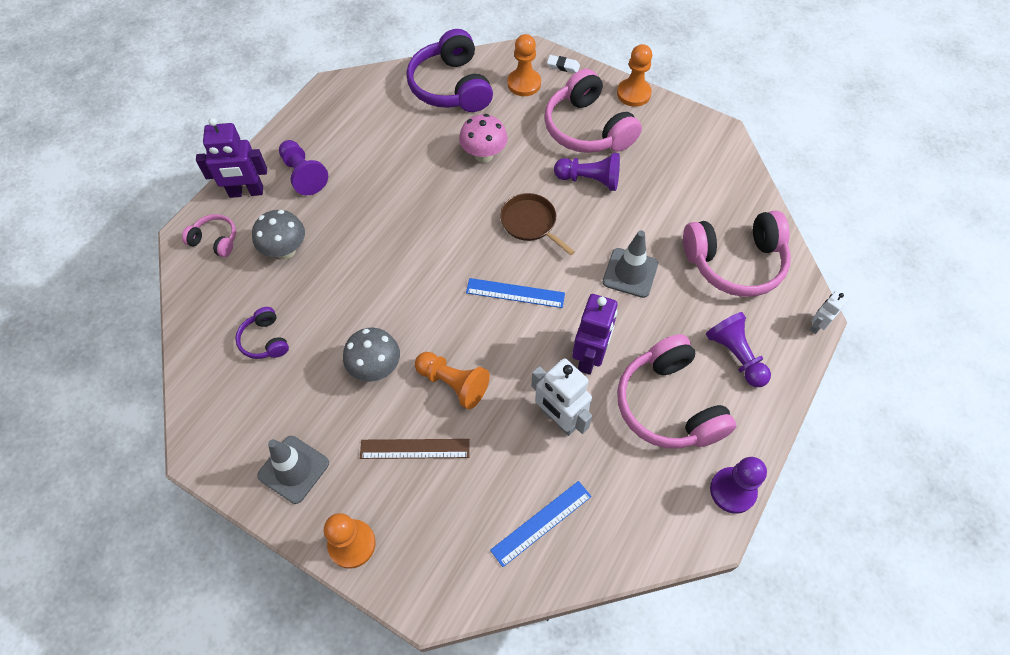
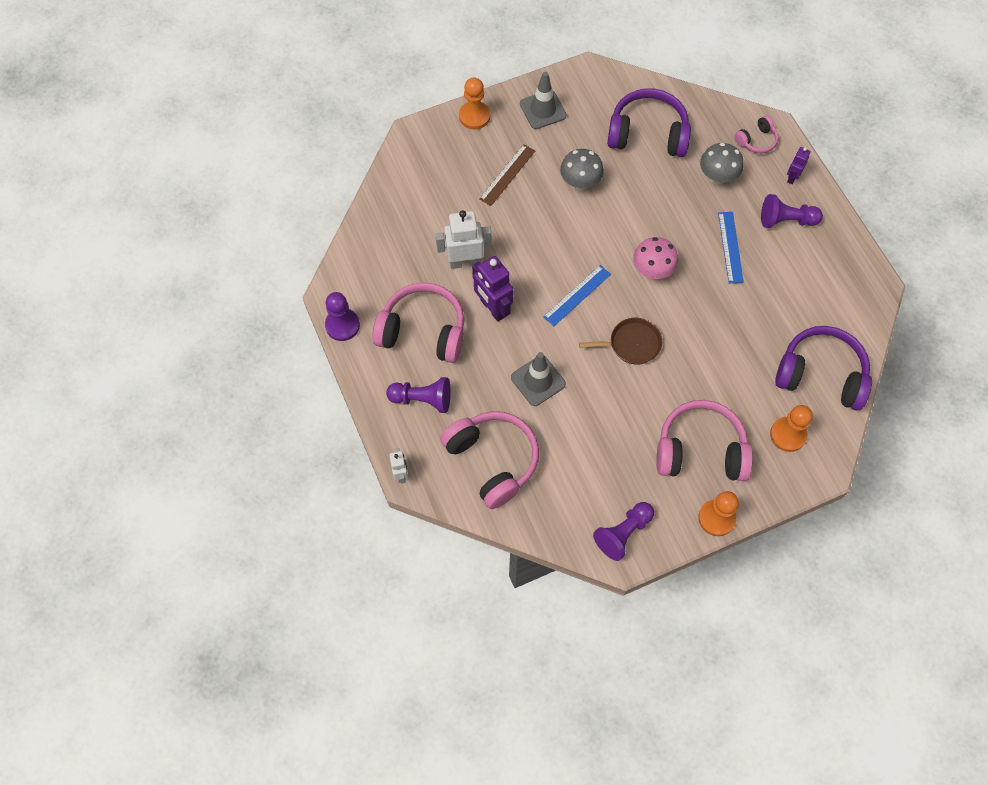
camera: 125 degrees right, 5 degrees up
purple robot [196,118,267,198] -> purple robot [787,147,811,184], size x0.55
purple headphones [235,307,289,359] -> purple headphones [607,88,691,157], size x2.03
orange pawn [415,352,490,409] -> none
pink mushroom [459,114,508,163] -> pink mushroom moved to [633,237,678,279]
blue ruler [490,481,592,567] -> blue ruler moved to [718,212,744,283]
white eraser [547,55,580,73] -> none
purple pawn [554,153,620,191] -> purple pawn moved to [593,502,654,561]
pink headphones [683,211,791,297] -> pink headphones turned 120 degrees clockwise [440,411,539,509]

